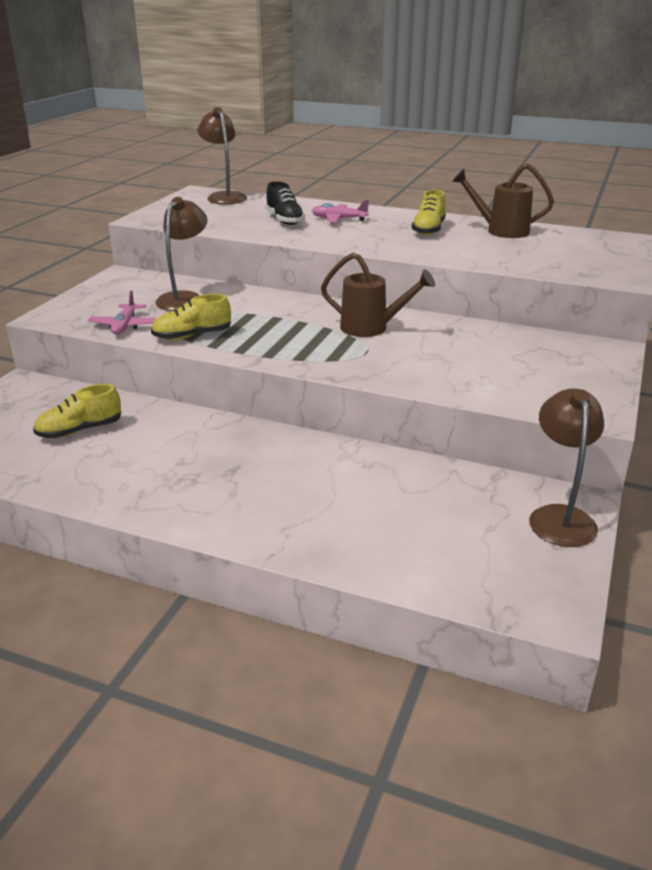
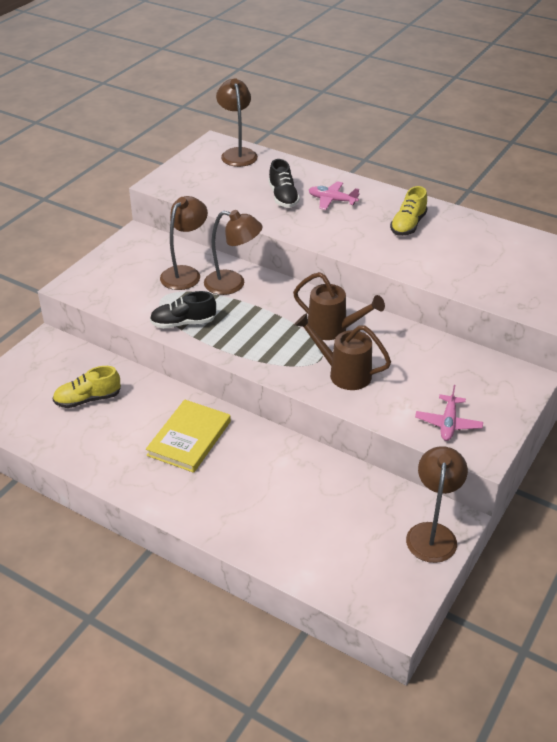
camera: 10 degrees right, 10 degrees up
pink plane [88,290,157,335] -> pink plane moved to [415,385,483,441]
yellow shoe [151,294,231,340] -> black shoe [150,291,216,329]
brown watering can [452,164,554,238] -> brown watering can moved to [294,313,391,390]
none -> yellow book [146,400,231,473]
none -> brown lamp [204,210,262,295]

